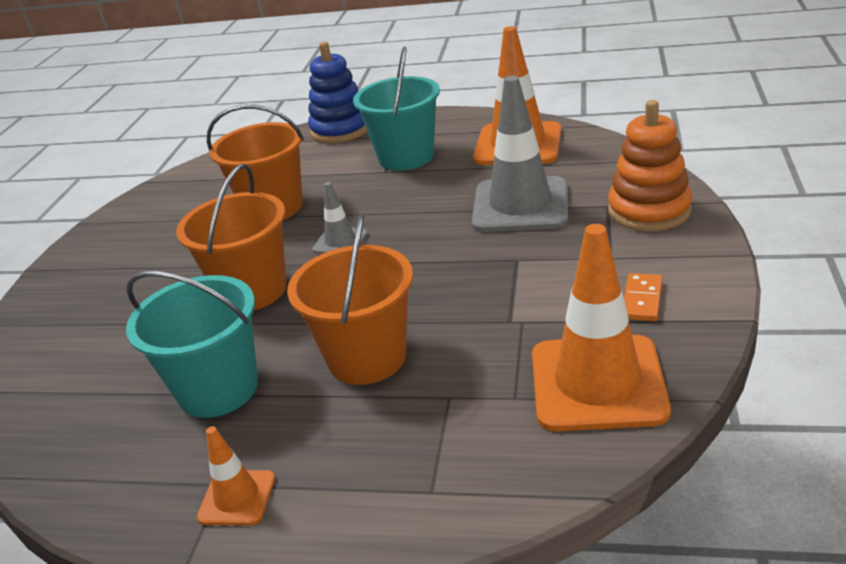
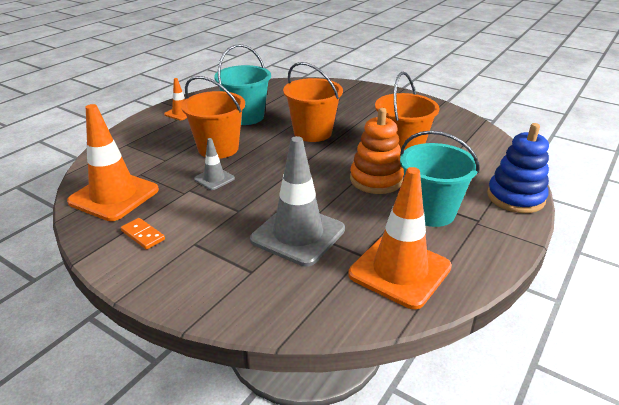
camera: 110 degrees right, 0 degrees up
grey traffic cone [312,182,368,254] -> grey traffic cone moved to [194,138,235,190]
orange stacking toy [608,100,692,231] -> orange stacking toy moved to [350,108,404,194]

